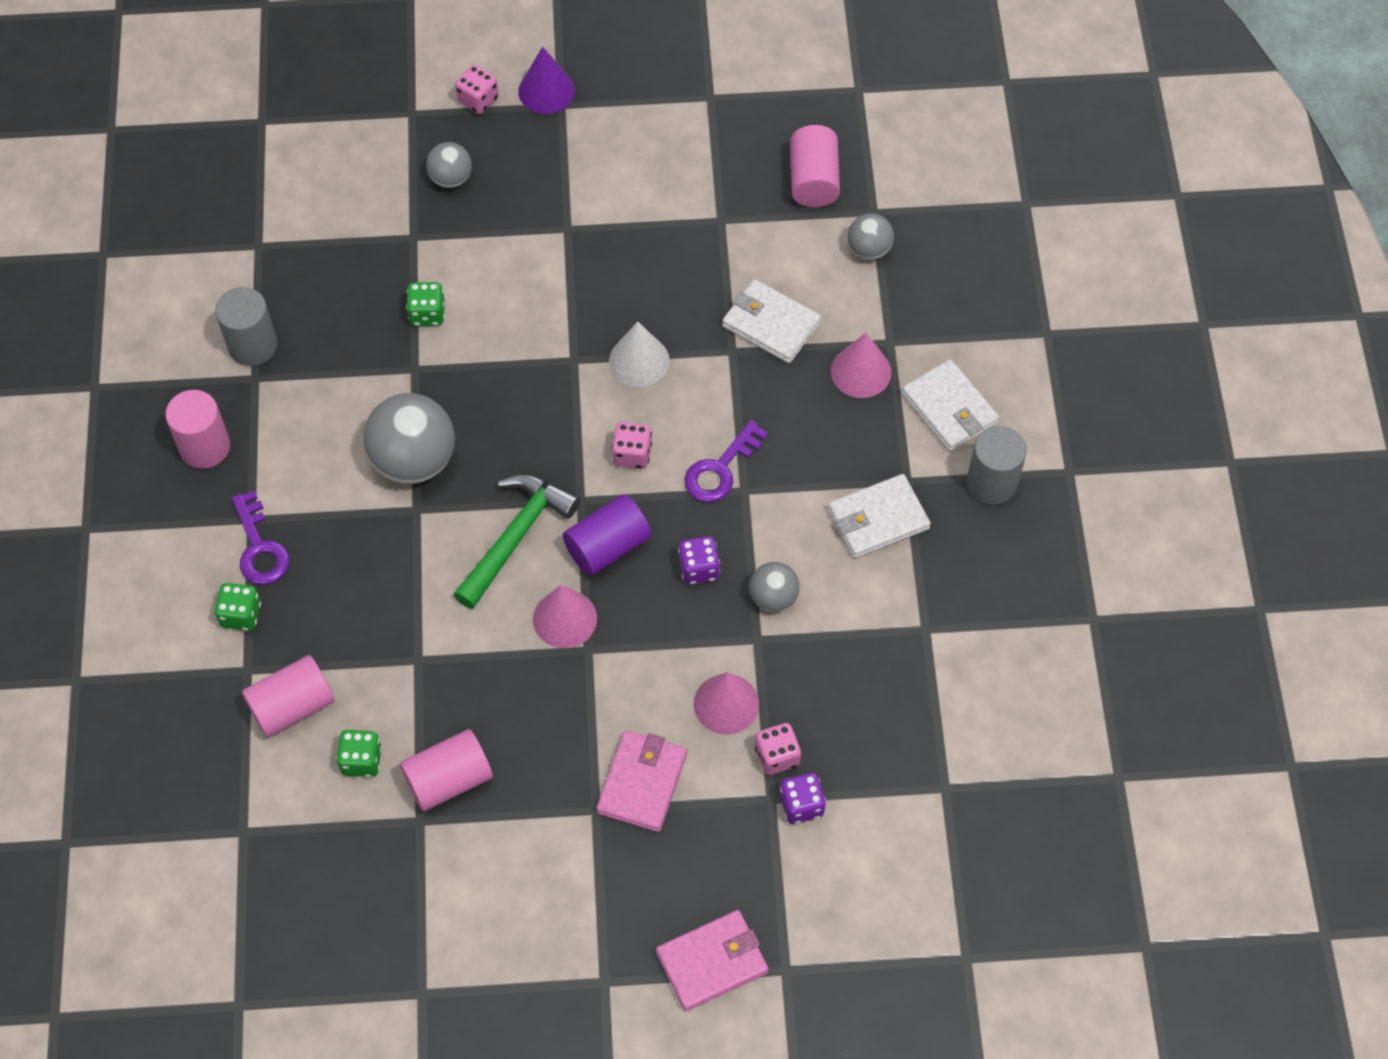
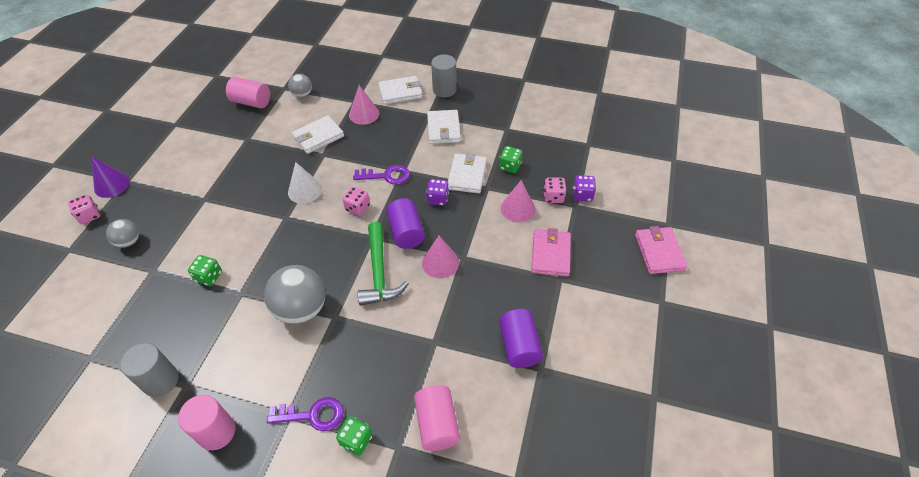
camera: 70 degrees left, 10 degrees down
green dice [336,730,382,777] -> green dice moved to [499,146,522,173]
pink cylinder [400,729,493,811] -> purple cylinder [499,309,543,368]
green hammer [453,474,580,609] -> green hammer turned 150 degrees counterclockwise [358,222,409,306]
pink wallet [596,730,687,832] -> pink wallet turned 60 degrees clockwise [531,228,571,277]
purple key [684,420,768,502] -> purple key turned 60 degrees counterclockwise [353,165,410,185]
grey ball [750,562,800,612] -> white wallet [448,153,487,193]

